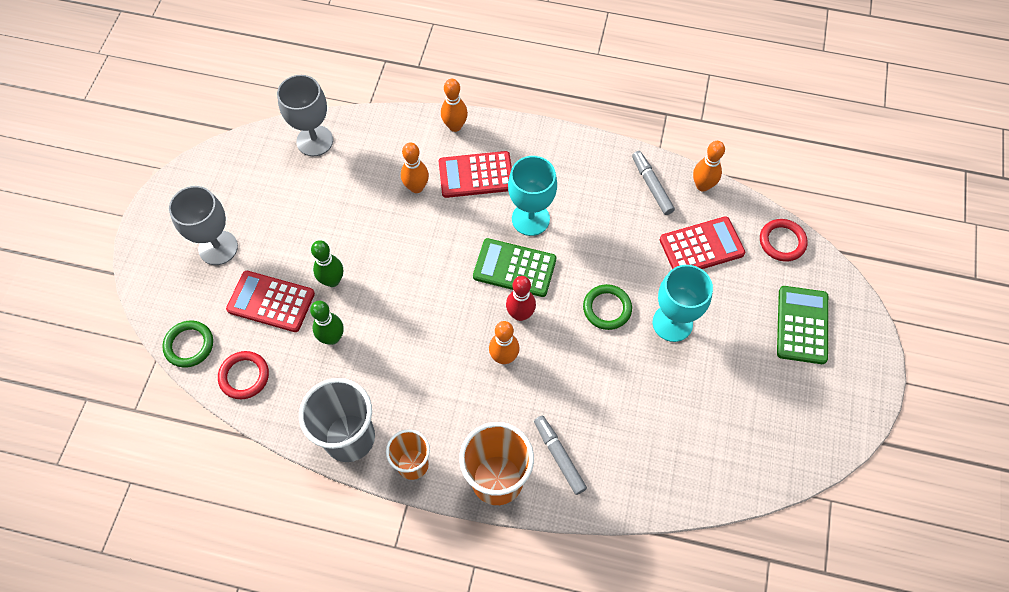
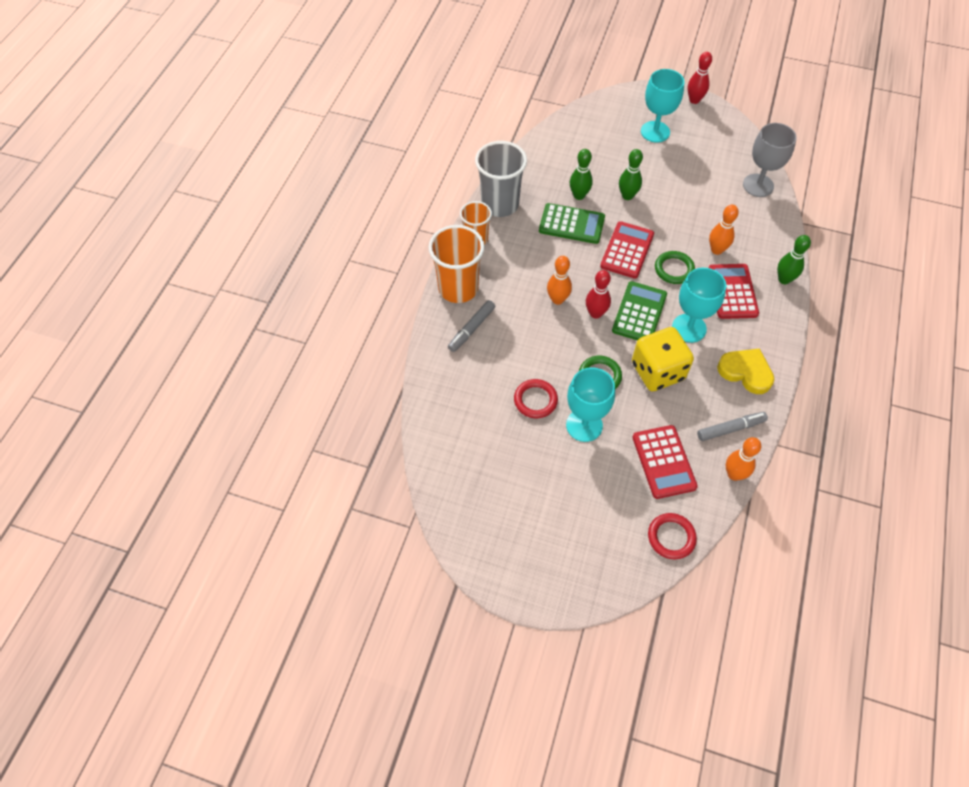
camera: 95 degrees right, 5 degrees down
green ring [162,321,213,368] -> green ring moved to [655,251,695,284]
grey goblet [169,186,238,265] -> turquoise goblet [641,69,684,143]
red ring [218,351,269,399] -> red ring moved to [514,379,558,418]
red calculator [226,271,315,332] -> red calculator moved to [600,221,654,278]
orange bowling pin [441,79,468,132] -> green bowling pin [777,235,811,284]
grey marker [534,416,587,495] -> grey marker turned 150 degrees clockwise [448,300,495,352]
green calculator [777,286,828,364] -> green calculator moved to [539,203,605,244]
none -> yellow dice [632,327,694,391]
none -> red bowling pin [688,52,712,104]
none -> yellow heart [717,349,774,394]

